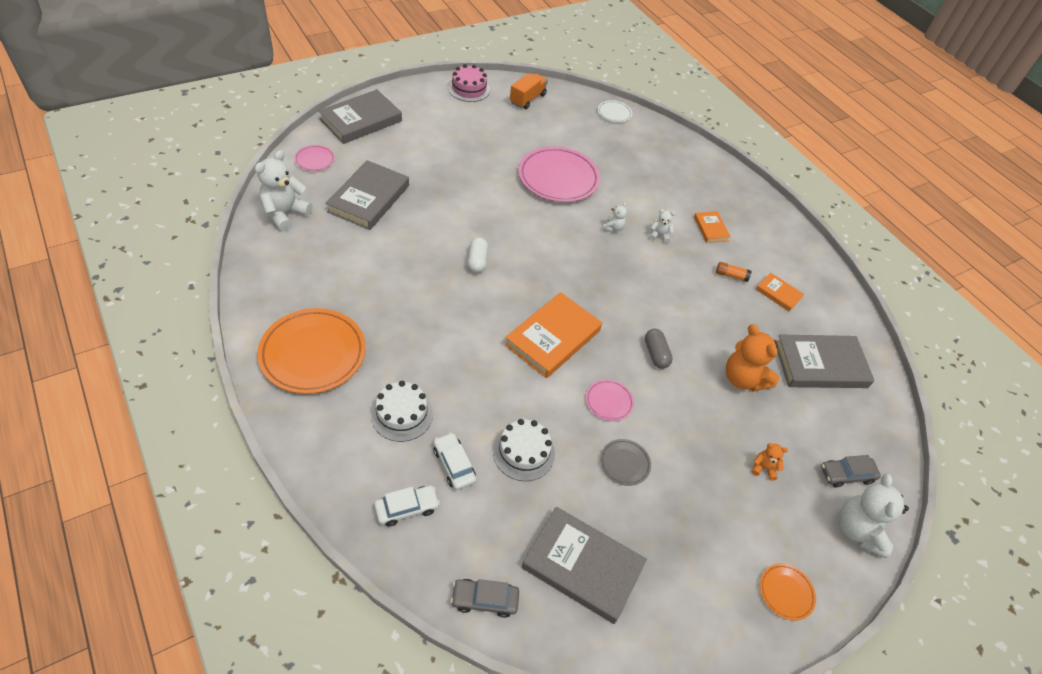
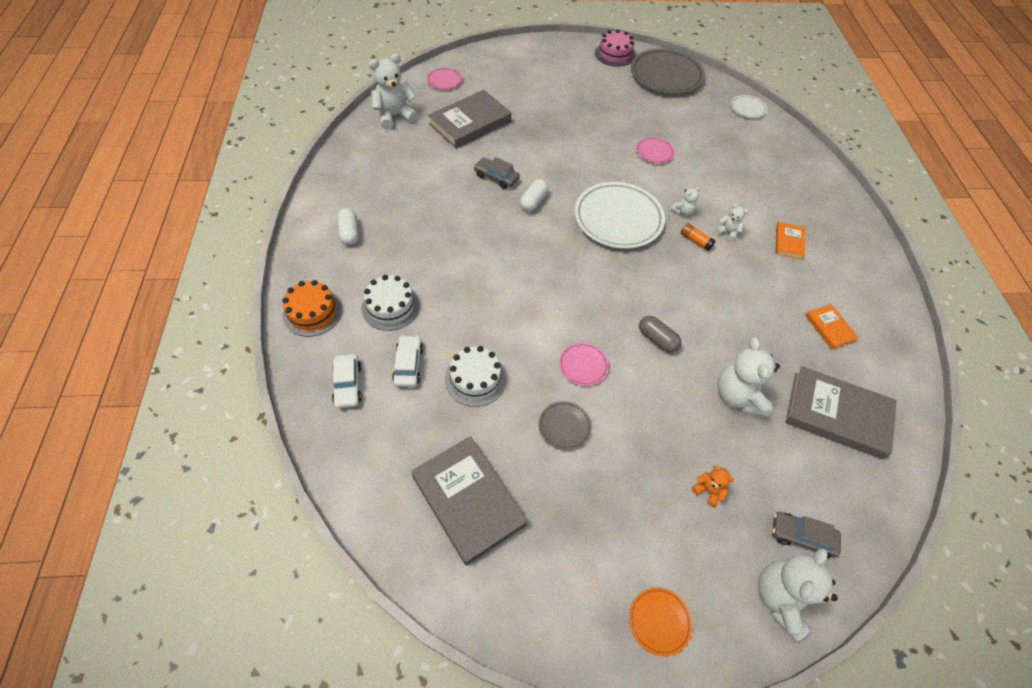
camera: 30 degrees right, 5 degrees up
orange plate [257,308,366,394] -> white capsule [337,208,359,245]
grey book [318,89,402,144] -> none
white car [374,485,440,527] -> white car turned 75 degrees clockwise [332,354,362,408]
grey car [451,579,519,618] -> grey car moved to [474,157,520,189]
orange book [504,292,602,378] -> none
orange truck [510,73,548,109] -> grey plate [631,49,705,94]
pink plate [518,146,600,202] -> pink plate [636,137,675,163], size x0.47
grey capsule [645,329,673,369] -> grey capsule turned 60 degrees counterclockwise [639,316,681,353]
orange glue stick [716,262,751,282] -> orange glue stick moved to [681,223,716,251]
orange teddy bear [726,324,779,391] -> white teddy bear [717,337,780,417]
none -> orange cake [282,280,342,337]
none -> white plate [574,182,665,249]

